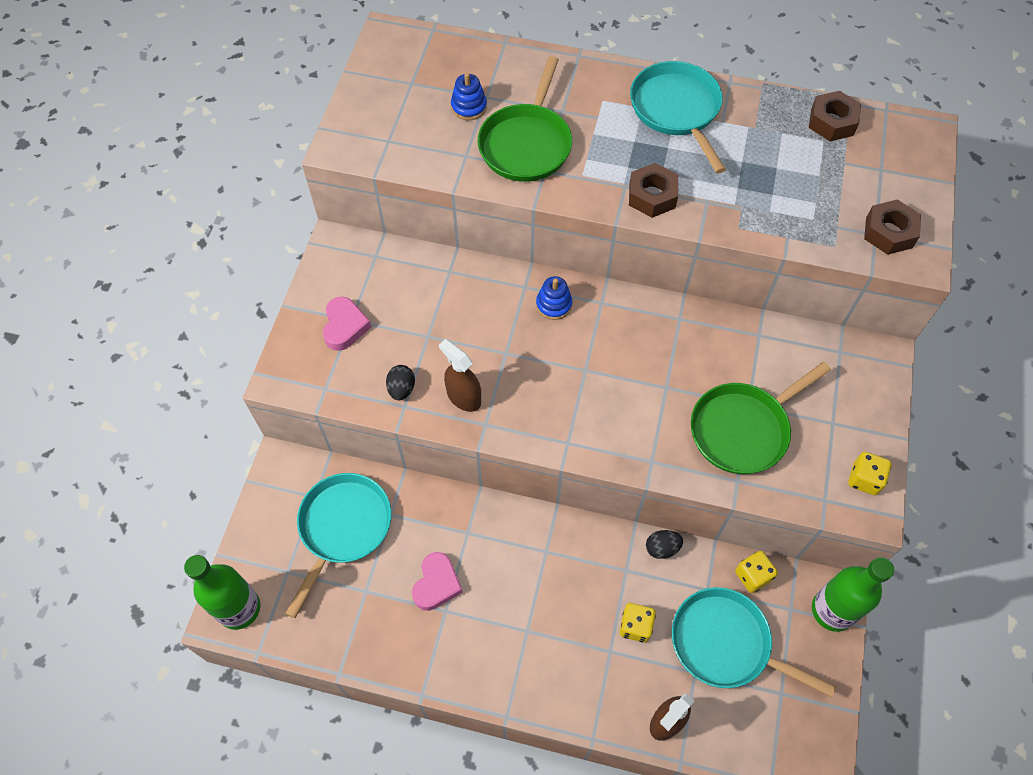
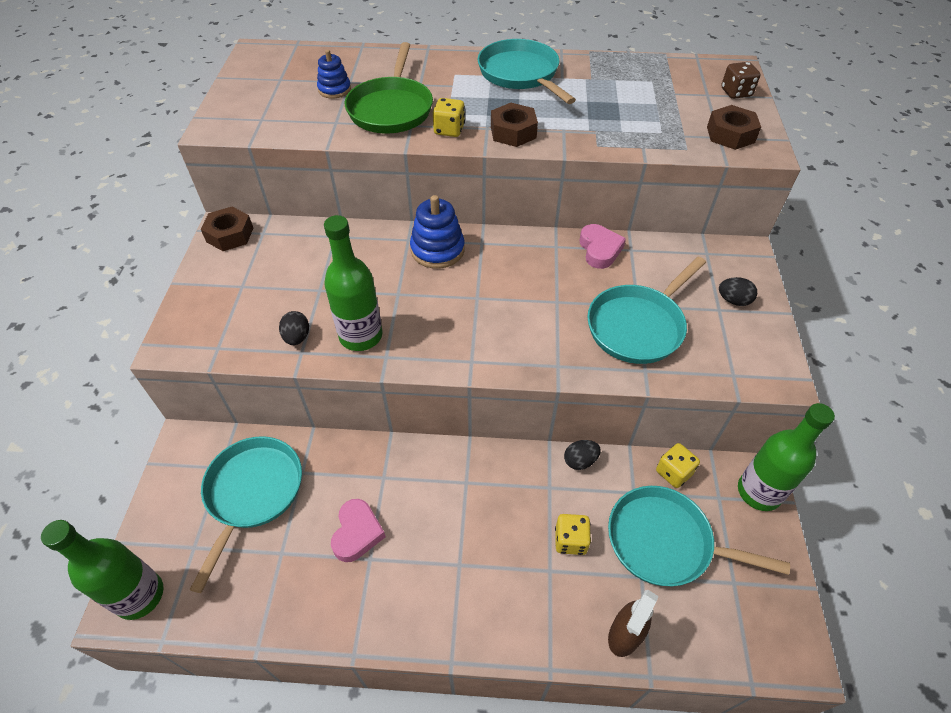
camera: 10 degrees left, 10 degrees down
pink heart [323,296,371,351] -> pink heart moved to [580,224,626,269]
brown spray bottle [439,339,481,412] -> green bottle [324,215,382,351]
blue stacking toy [536,276,572,320] -> blue stacking toy [410,195,465,269], size x1.58
green pan [691,362,831,474] -> turquoise pan [587,257,706,364]
brown nut [809,91,861,141] -> brown nut moved to [201,207,253,251]
yellow dice [848,452,891,495] -> yellow dice moved to [433,98,465,137]
none -> black egg [719,277,757,306]
none -> brown dice [721,62,760,99]

